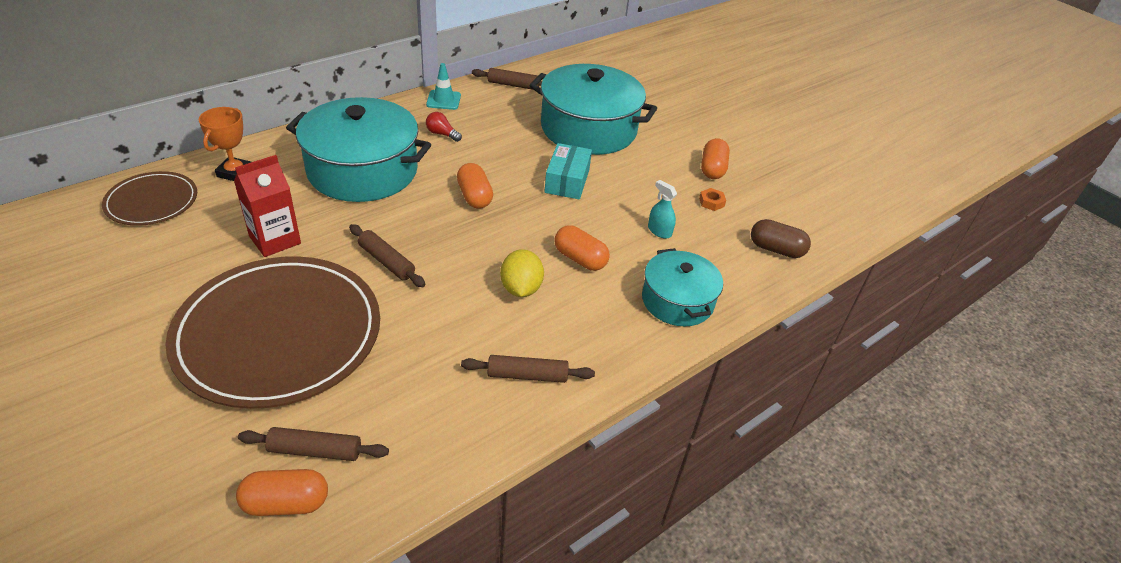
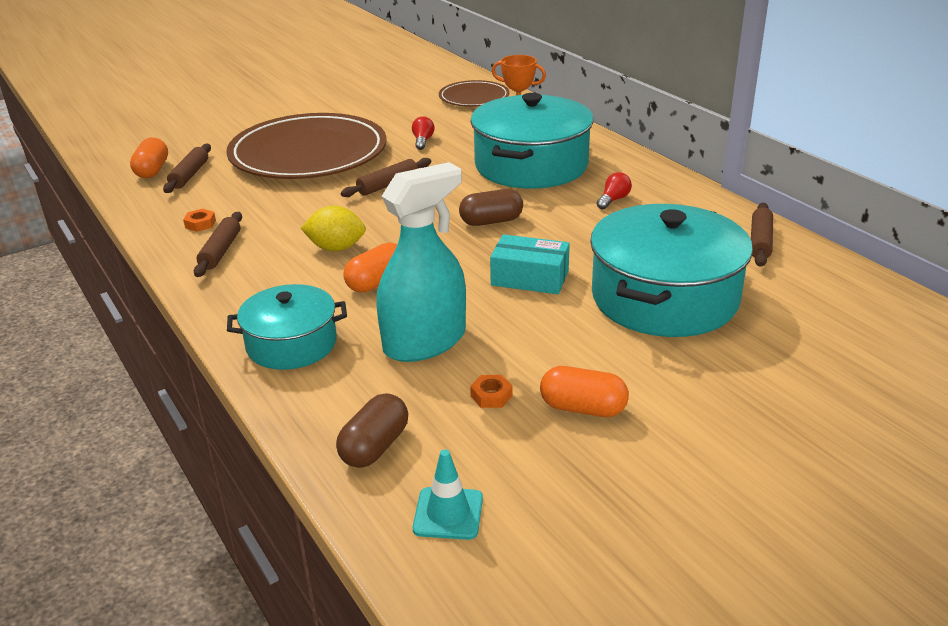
camera: 100 degrees right, 10 degrees down
red carton [234,155,301,257] -> red light bulb [412,116,434,150]
turquoise traffic cone [426,63,461,110] -> turquoise traffic cone moved to [413,449,483,540]
orange capsule [457,163,493,209] -> brown capsule [459,189,523,226]
turquoise spray bottle [648,180,677,239] -> turquoise spray bottle [376,162,466,362], size x2.41
none -> orange nut [183,209,216,232]

